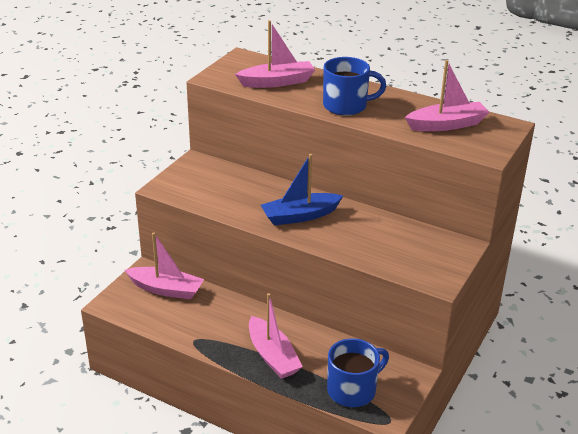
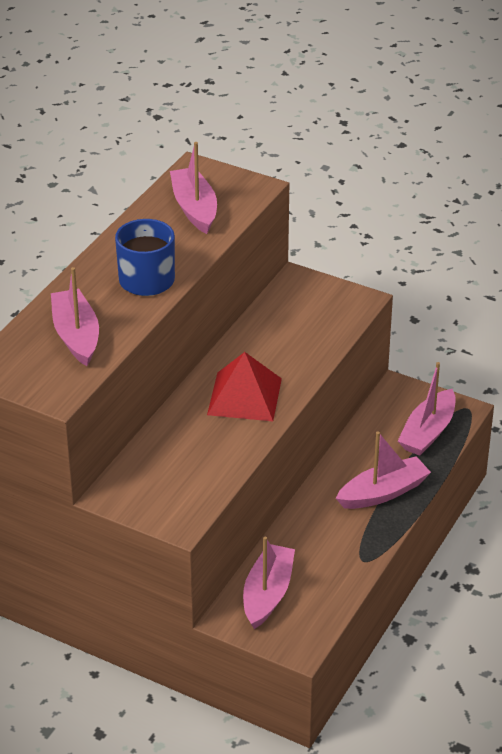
camera: 90 degrees left, 5 degrees up
blue boat [261,154,343,226] -> red pyramid [207,352,282,421]
blue mug [327,338,389,407] -> pink boat [398,362,456,456]

